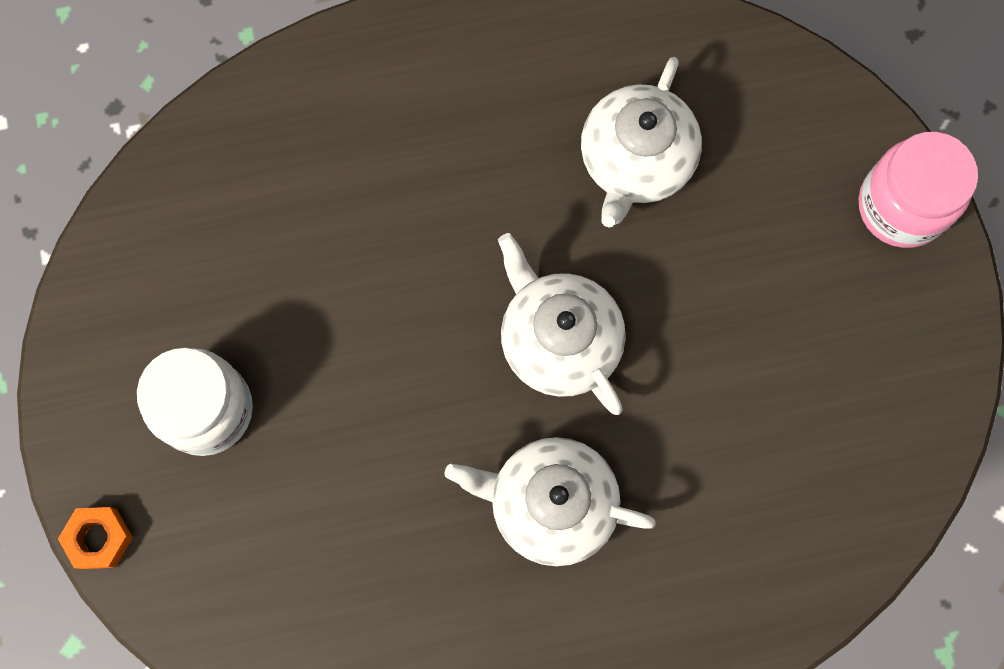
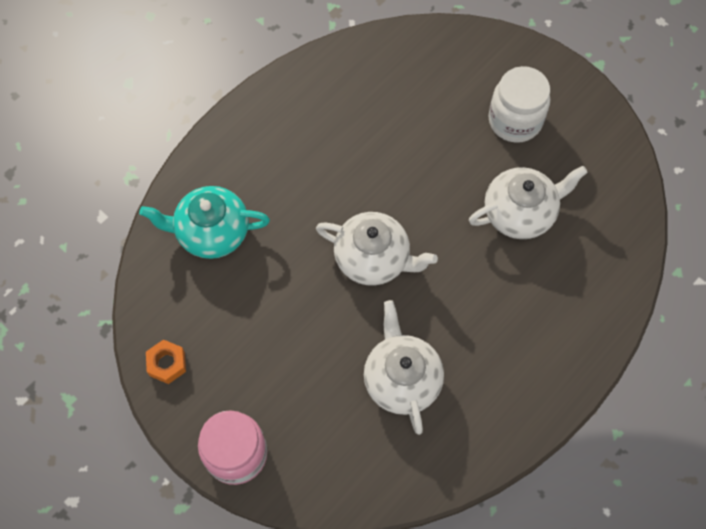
camera: 145 degrees right, 10 degrees down
orange nut [58,507,133,569] -> orange nut moved to [146,339,186,384]
white teapot [445,437,656,566] -> white teapot moved to [469,166,588,239]
none -> turquoise teapot [139,186,270,259]

